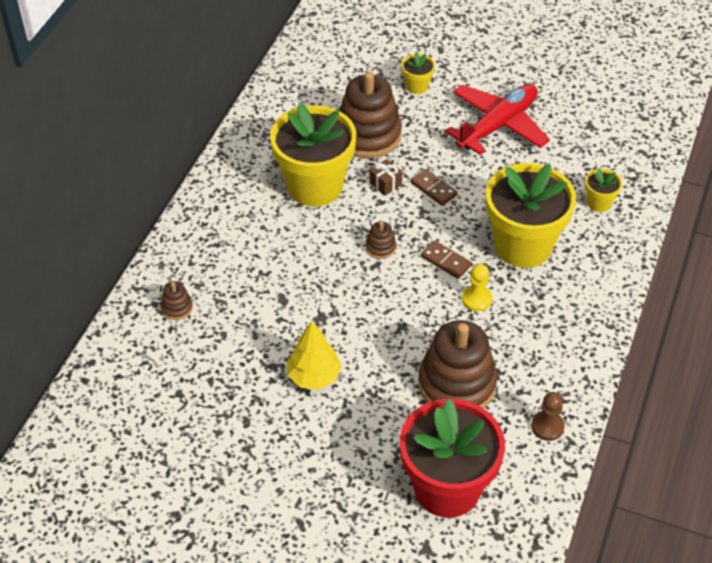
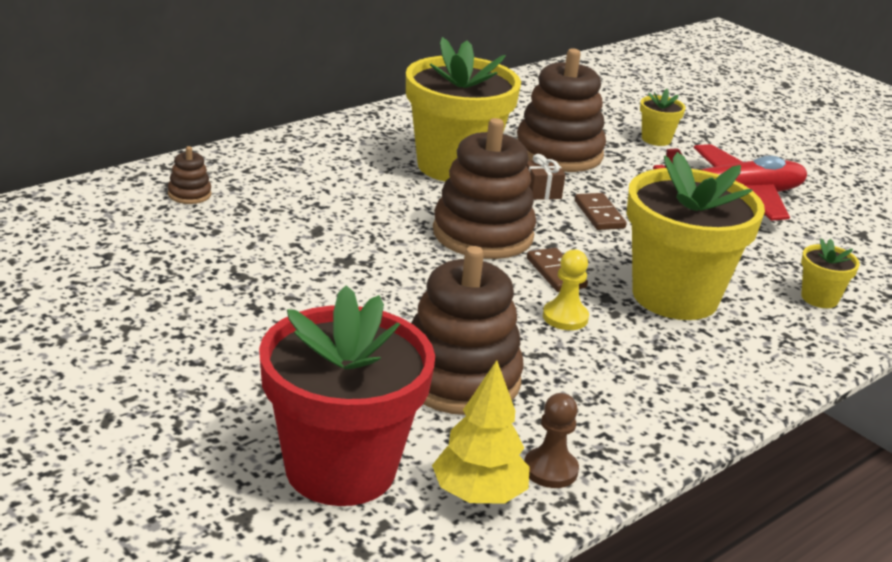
camera: 25 degrees right, 20 degrees down
yellow tree [287,321,342,390] -> yellow tree moved to [432,360,530,504]
brown stacking toy [366,221,396,259] -> brown stacking toy [433,118,536,259], size x2.35

